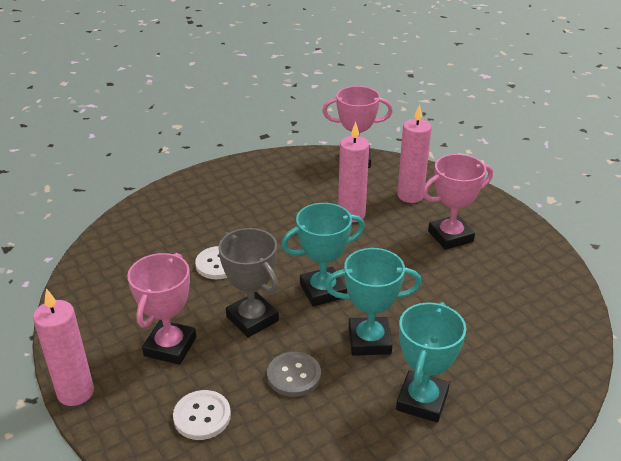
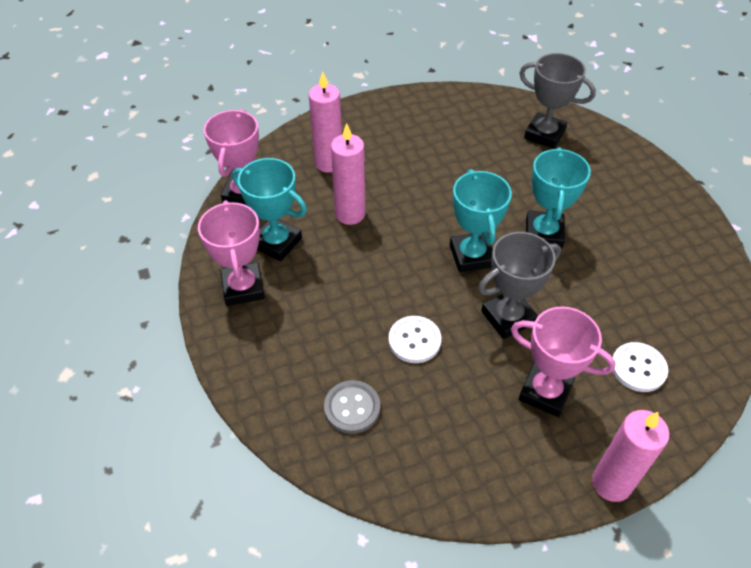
camera: 80 degrees left, 15 degrees up
grey button [267,352,321,397] -> grey button moved to [324,380,380,434]
turquoise trophy [396,302,466,423] -> turquoise trophy moved to [232,158,307,261]
pink trophy [422,154,493,250] -> pink trophy moved to [198,200,265,306]
none -> grey trophy [519,53,596,149]

